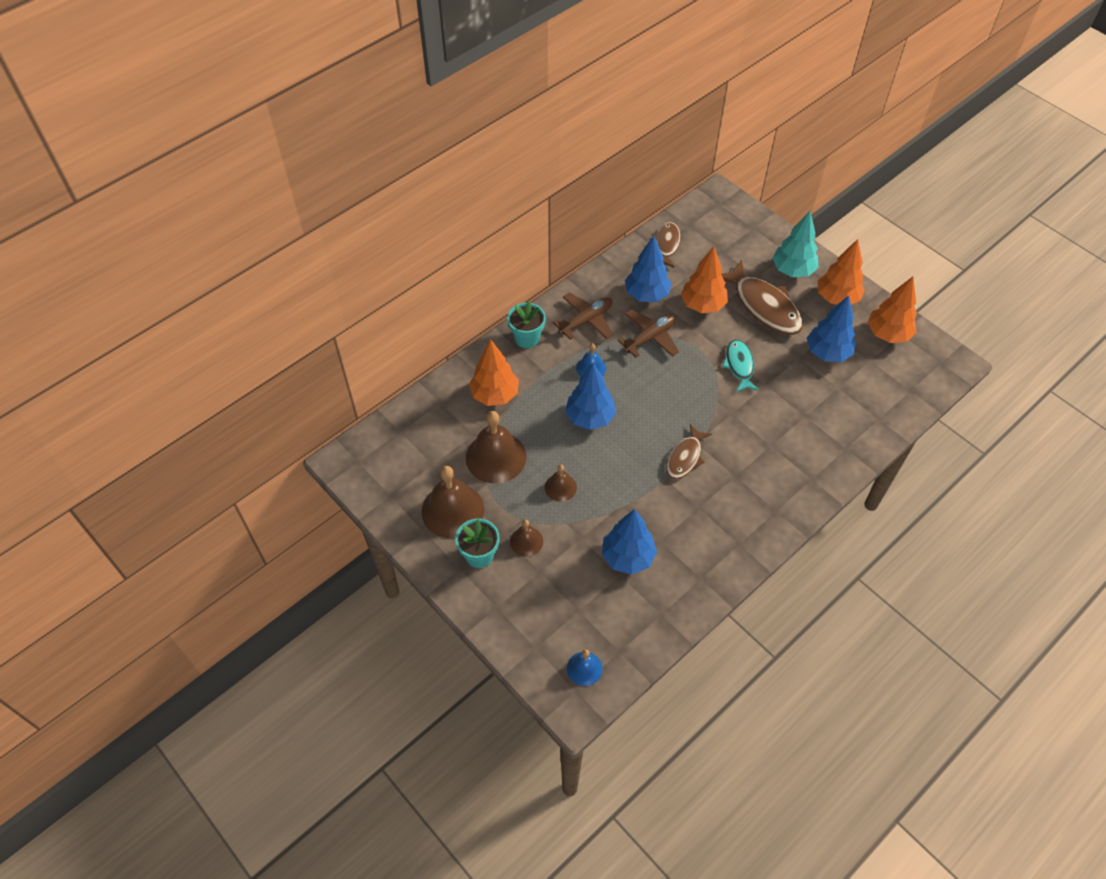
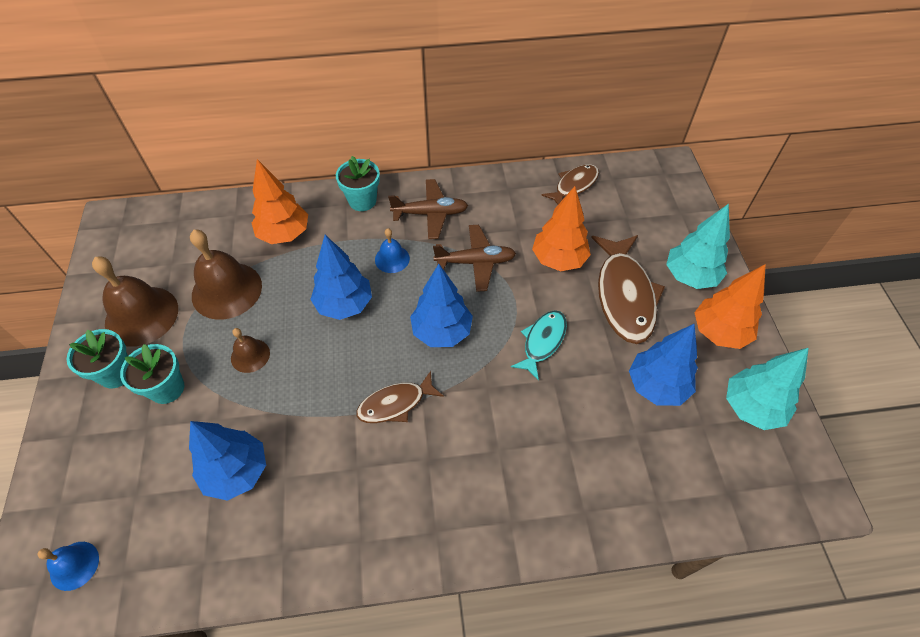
camera: 35 degrees right, 0 degrees up
brown bell [510,520,543,557] -> turquoise flower pot [120,344,184,404]
blue tree [625,236,672,302] -> blue tree moved to [410,264,473,347]
orange tree [868,277,917,343] -> turquoise tree [726,348,809,430]

